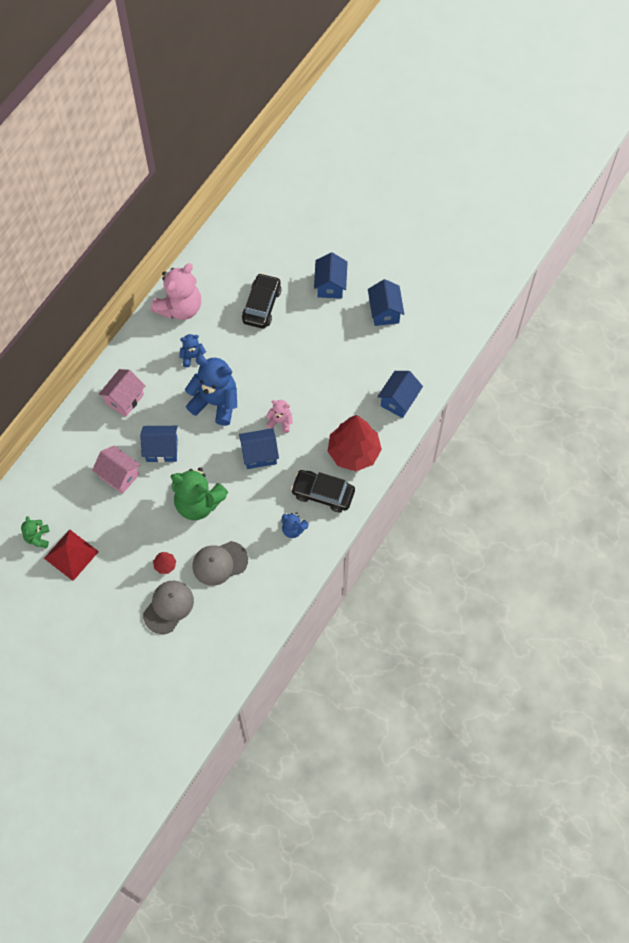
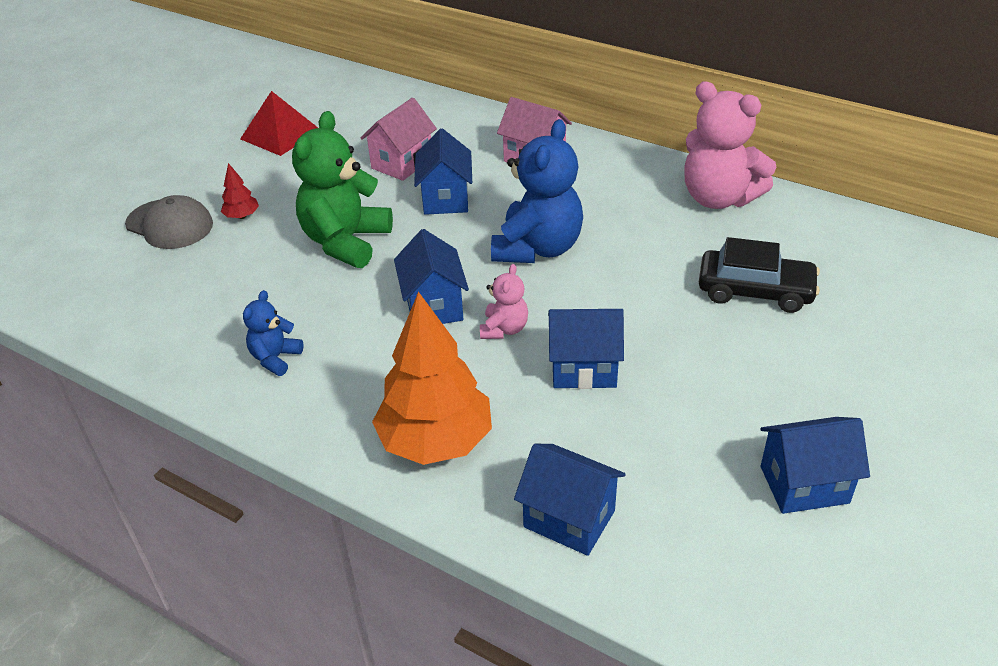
camera: 90 degrees right, 25 degrees down
green teddy bear [21,516,49,548] -> none
blue teddy bear [179,334,206,367] -> none
grey cap [192,541,248,586] -> none
black car [291,470,355,512] -> none
blue house [314,252,348,299] -> blue house moved to [548,309,624,389]
red tree [328,415,382,471] -> orange tree [372,292,492,465]

